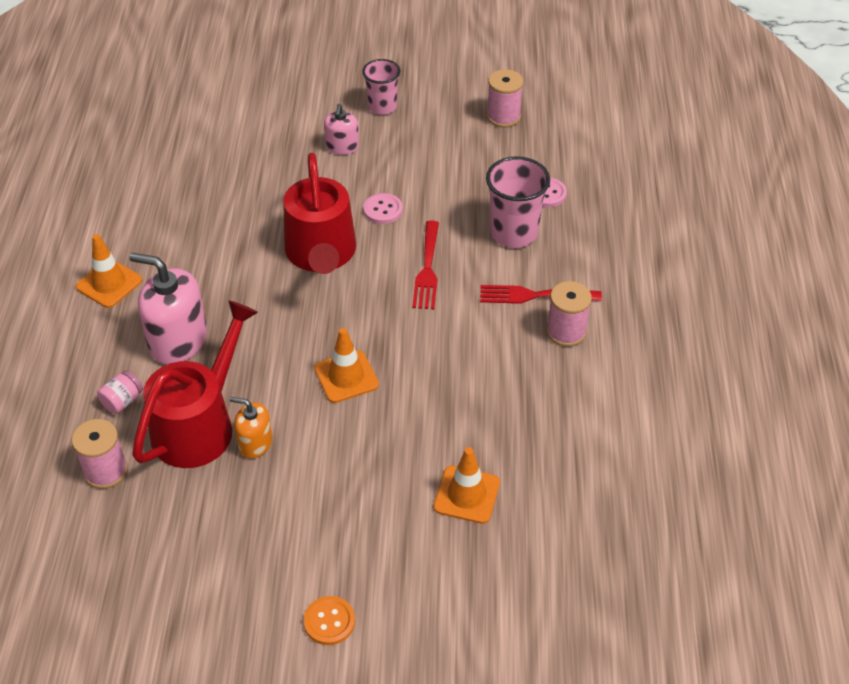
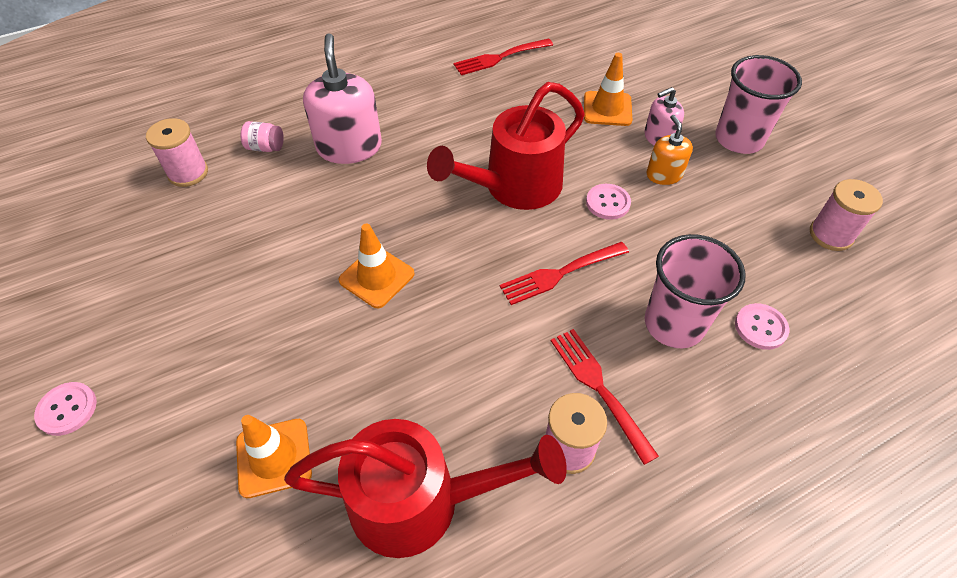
camera: 60 degrees right, 5 degrees up
orange traffic cone [76,234,142,308] -> orange traffic cone moved to [584,53,632,126]
red watering can [132,300,258,468] -> red watering can moved to [284,419,567,558]
orange soap dispenser [230,397,272,458] -> orange soap dispenser moved to [647,115,693,185]
orange button [304,596,355,645] -> pink button [34,382,97,436]
pink cup [362,59,400,115] -> pink cup [715,55,802,154], size x1.50
none -> red fork [453,39,553,75]

